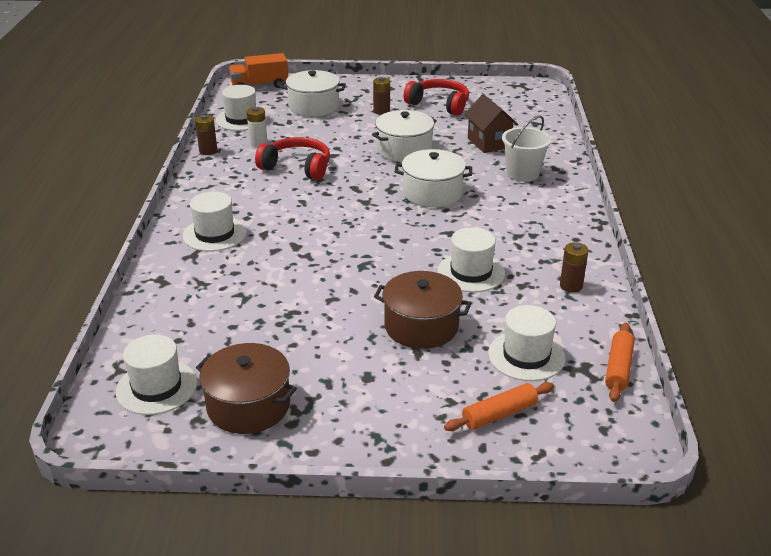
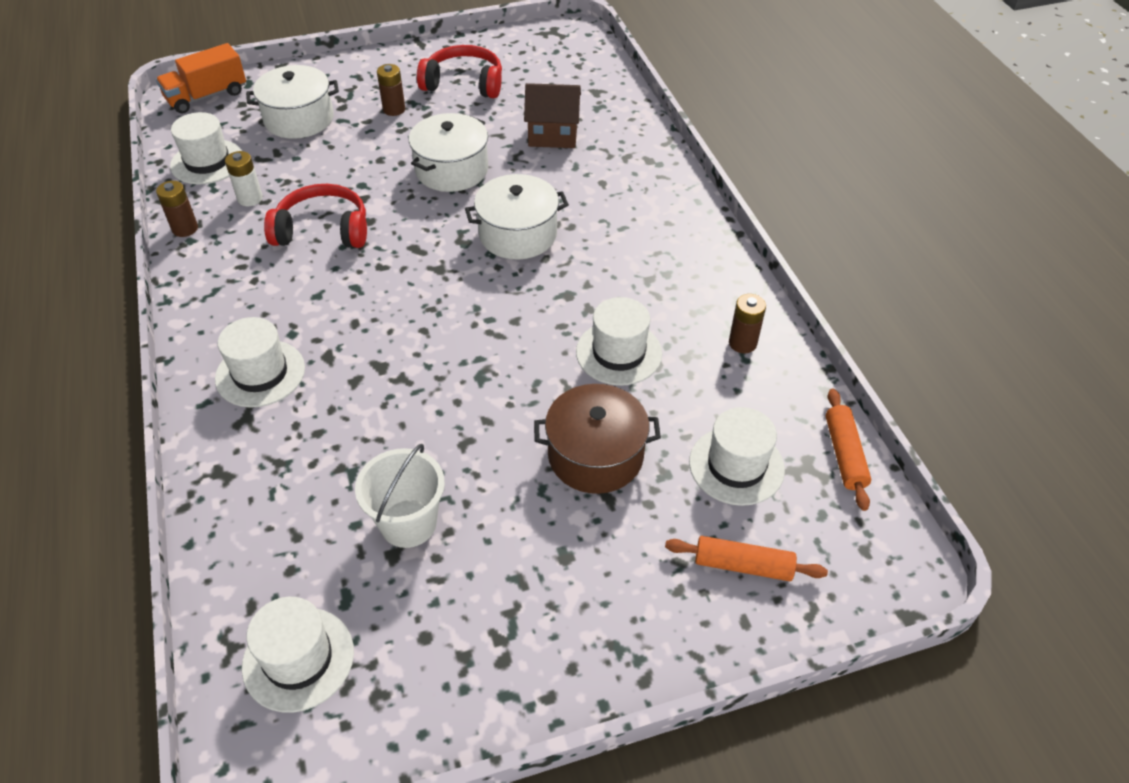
camera: 20 degrees left, 15 degrees up
brown pot [196,343,297,434] -> none
orange rolling pin [444,382,554,431] -> orange rolling pin turned 60 degrees clockwise [665,536,828,581]
brown house [464,94,518,153] -> brown house turned 45 degrees counterclockwise [524,83,581,148]
white bucket [502,115,552,182] -> white bucket moved to [355,444,445,548]

